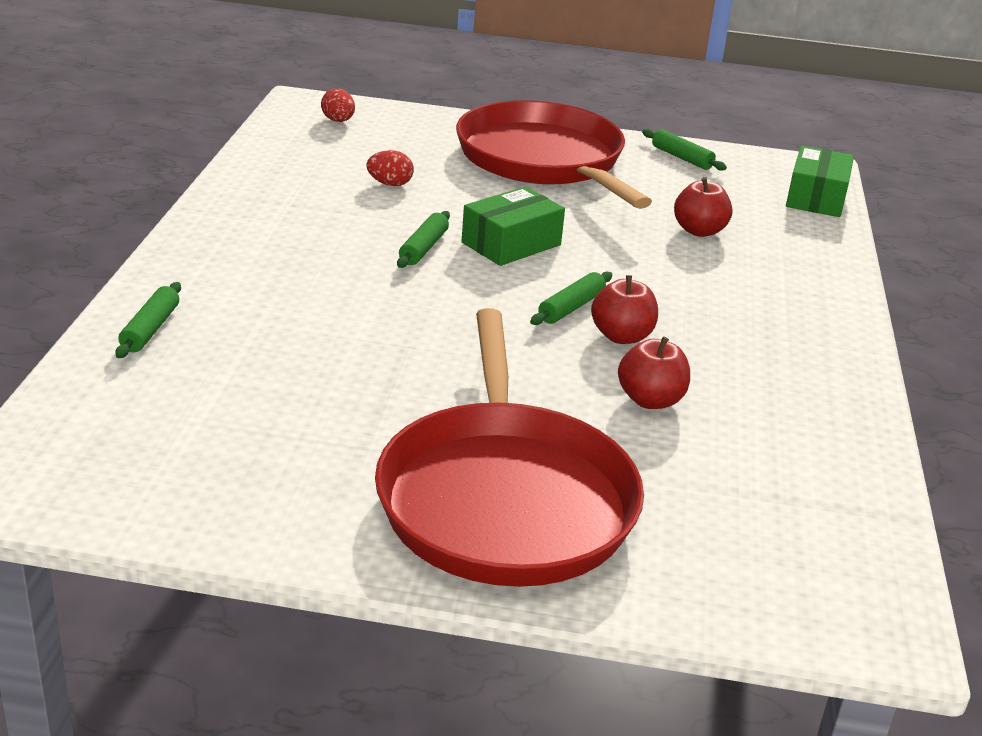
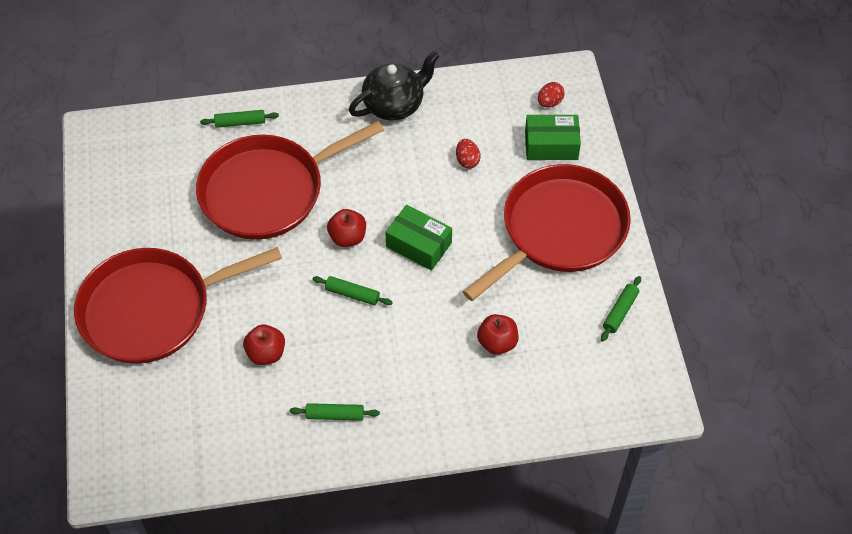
camera: 75 degrees right, 25 degrees up
green rolling pin [397,211,450,268] -> green rolling pin moved to [290,403,380,421]
red apple [591,275,658,344] -> red apple moved to [327,209,366,247]
green box [786,146,854,217] -> green box moved to [525,115,581,160]
none -> red pan [196,121,384,240]
none -> black teapot [349,51,439,120]

